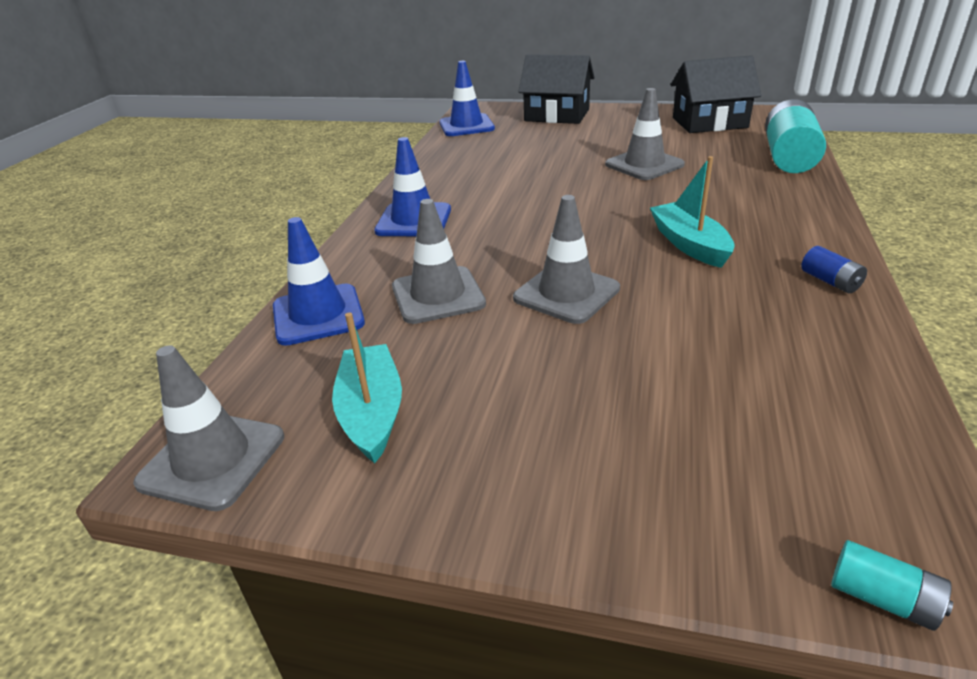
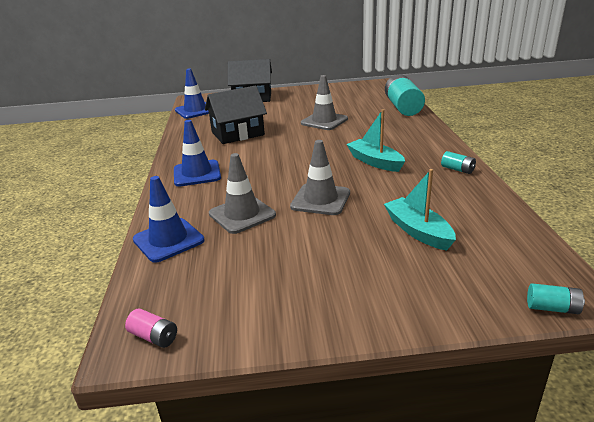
camera: 20 degrees left, 5 degrees down
grey traffic cone [133,345,284,511] -> pink battery [125,309,177,348]
turquoise boat [332,312,402,464] -> turquoise boat moved to [384,169,456,251]
black house [671,55,761,133] -> black house moved to [205,86,267,144]
blue battery [801,246,867,293] -> turquoise battery [441,151,476,174]

